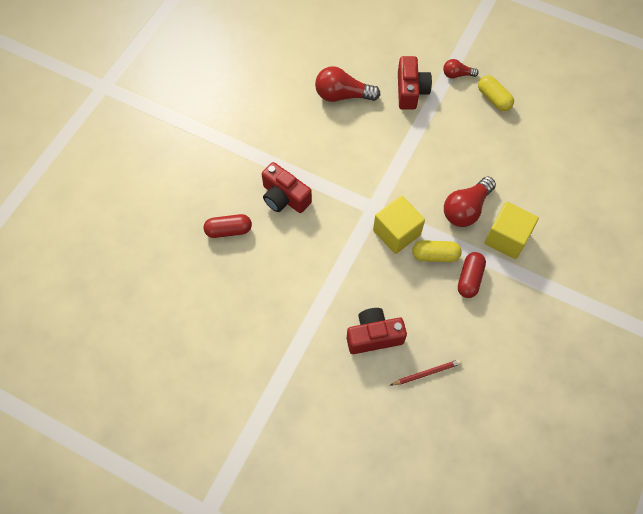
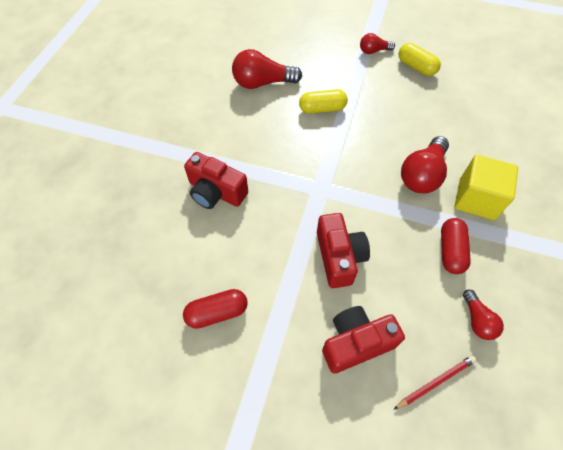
camera: 10 degrees left, 5 degrees down
red capsule [204,214,252,238] -> red capsule moved to [183,289,248,329]
yellow cube [373,196,425,254] -> none
red camera [398,56,432,110] -> red camera moved to [317,213,370,288]
yellow capsule [412,240,462,262] -> yellow capsule moved to [299,89,348,114]
none -> red light bulb [463,290,504,340]

